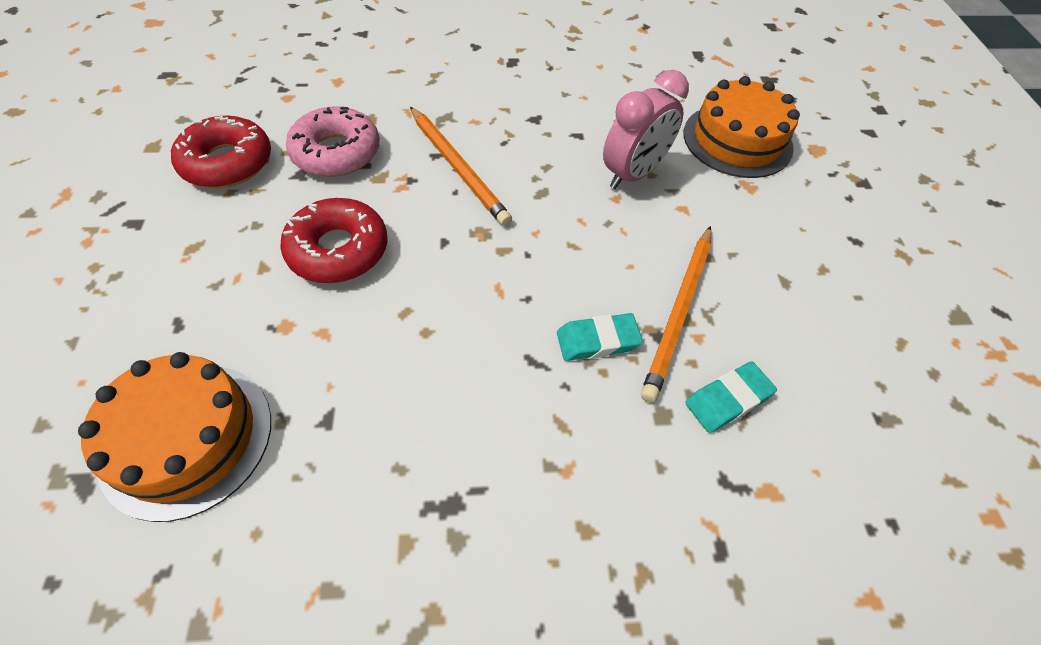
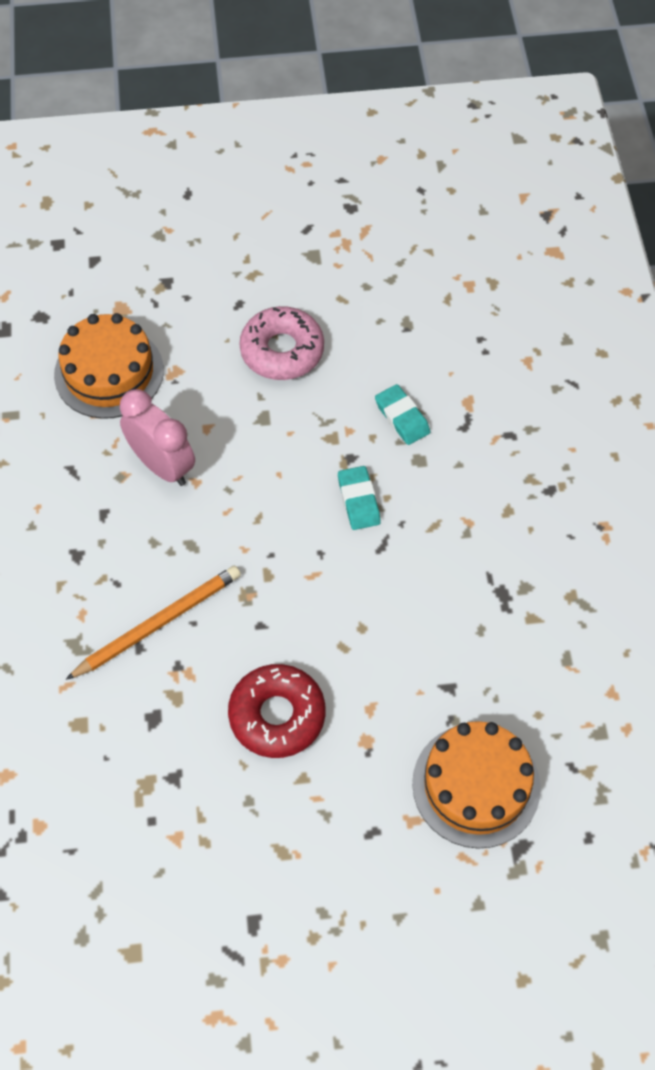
camera: 90 degrees left, 5 degrees up
red donut [171,116,271,188] -> none
pink donut [286,106,380,177] -> pink donut moved to [239,306,324,380]
orange pencil [641,226,712,403] -> none

